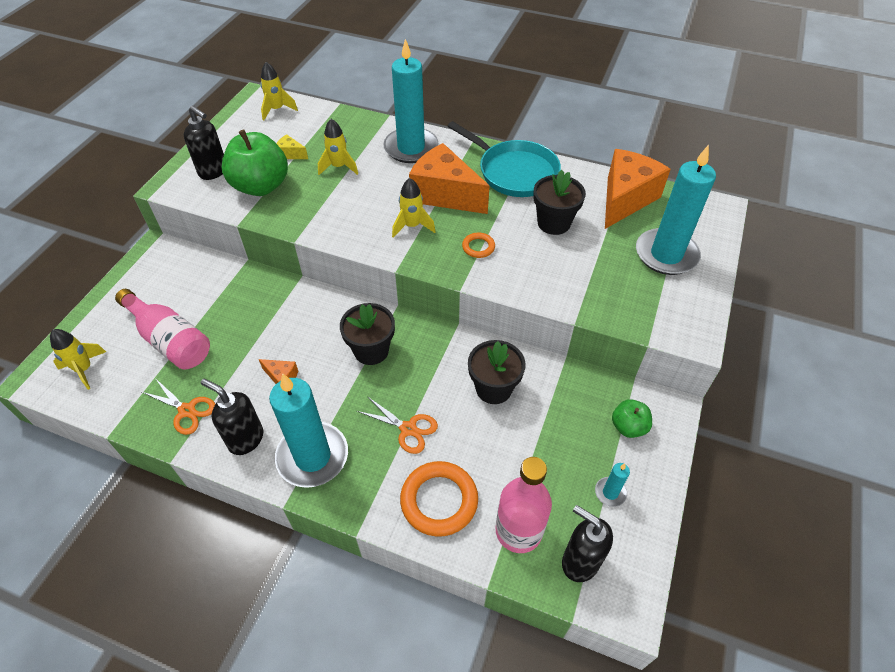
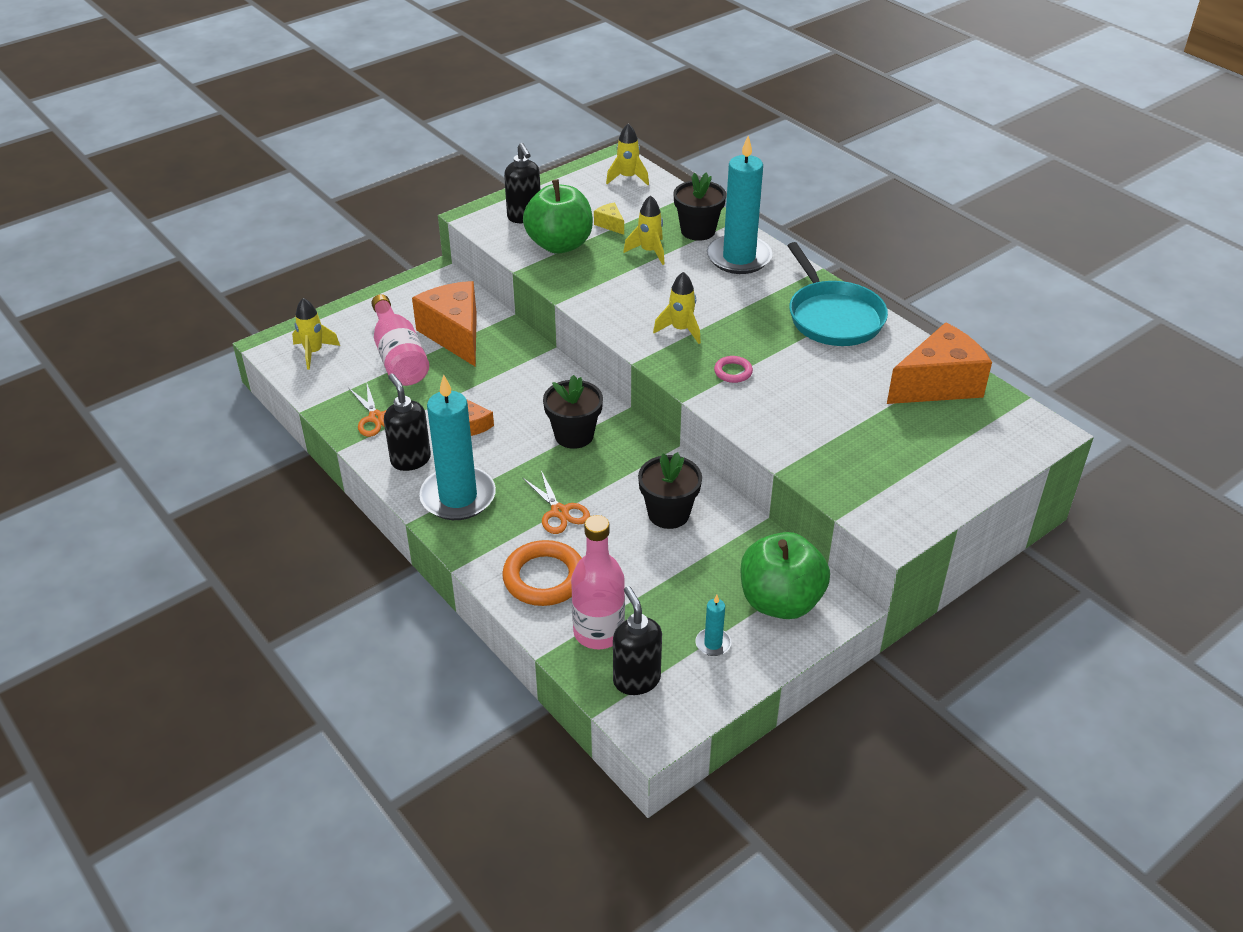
camera: 30 degrees right, 10 degrees down
orange cheese [409,143,490,214] -> orange cheese moved to [412,281,477,367]
orange ring [462,233,495,258] -> pink ring [714,356,753,383]
black flower pot [533,170,586,235] -> black flower pot moved to [673,172,726,241]
green apple [612,399,652,438] -> green apple [741,532,830,619], size x1.95
turquoise candle [636,145,716,275] -> none

